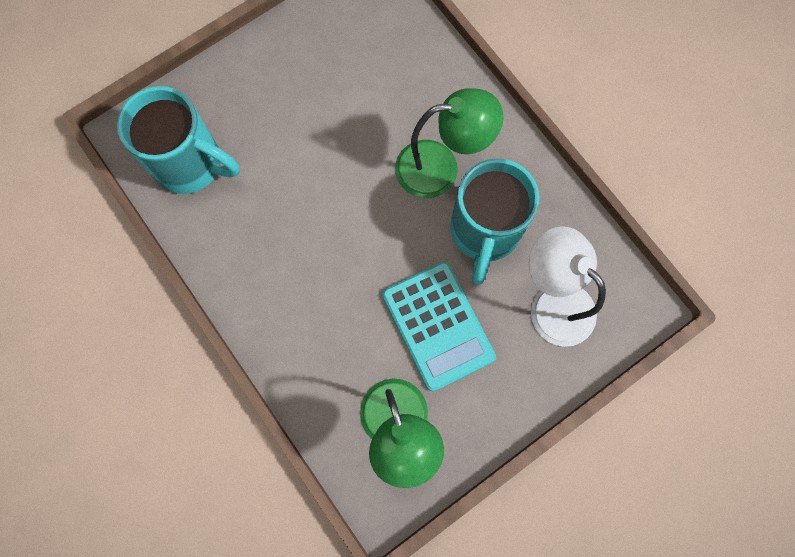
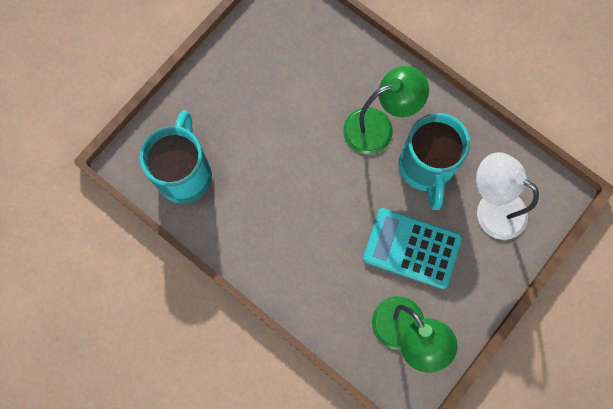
camera: 15 degrees left, 0 degrees up
turquoise mug [117,86,240,194] -> turquoise mug turned 90 degrees counterclockwise [140,110,212,203]
turquoise calculator [382,262,496,391] -> turquoise calculator turned 150 degrees clockwise [363,208,462,289]

